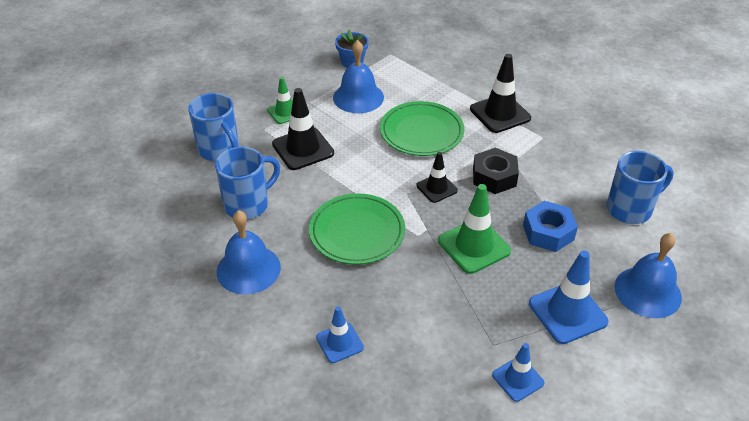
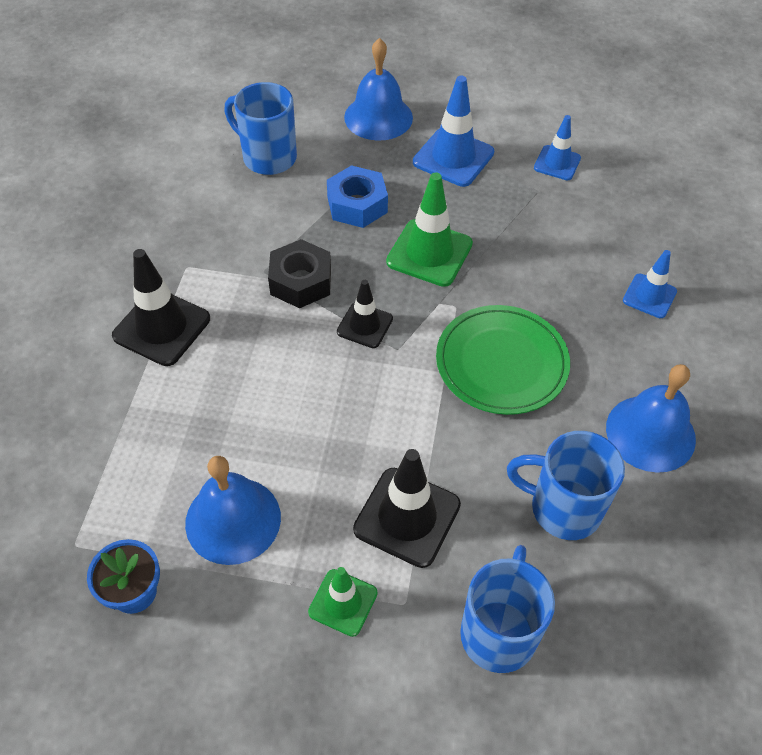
camera: 125 degrees left, 10 degrees up
green plate [380,101,464,156] -> none

